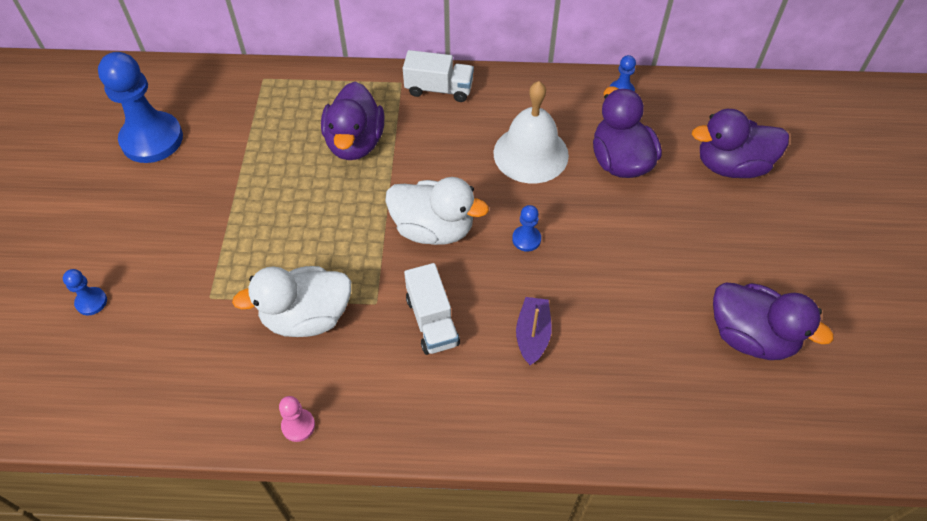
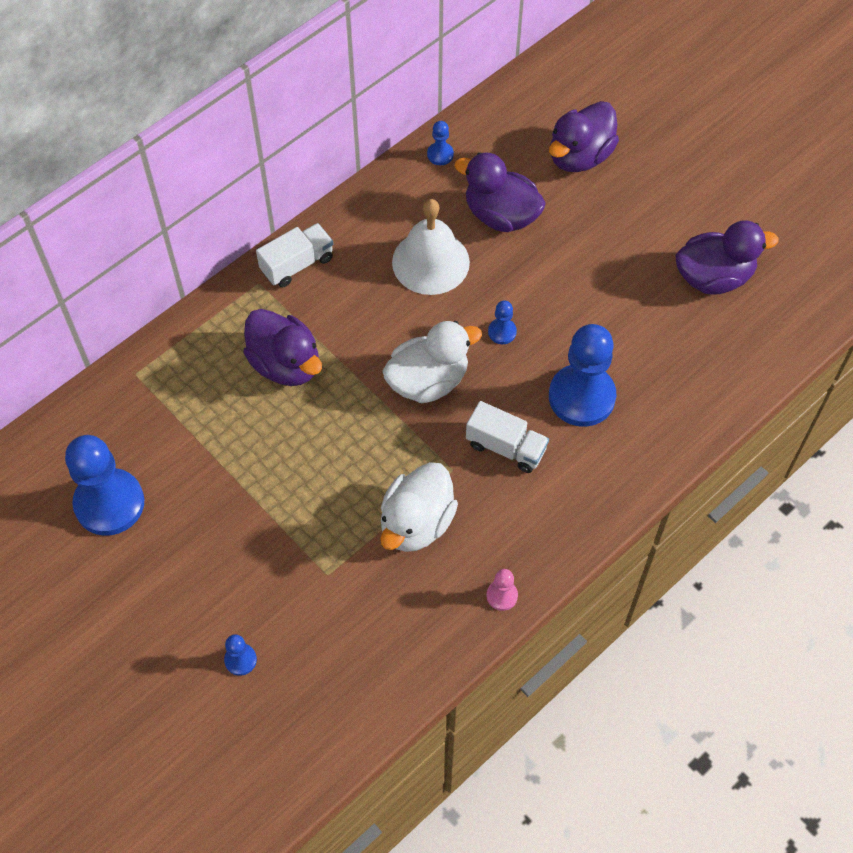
camera: 45 degrees left, 5 degrees up
purple boat [516,297,552,365] -> blue pawn [549,324,616,427]

